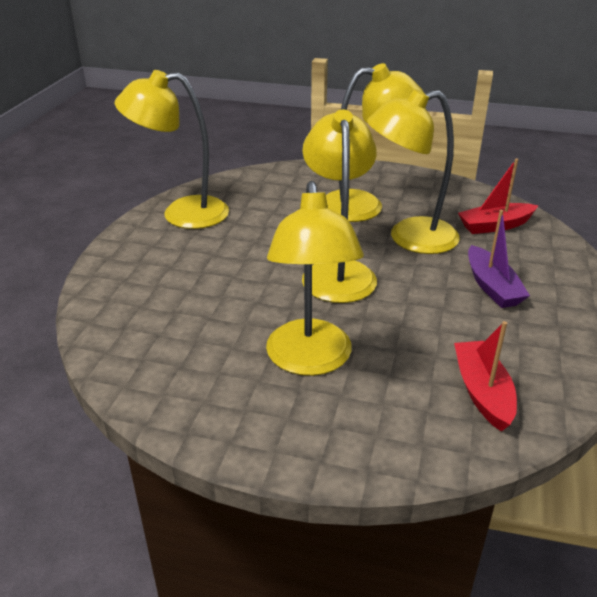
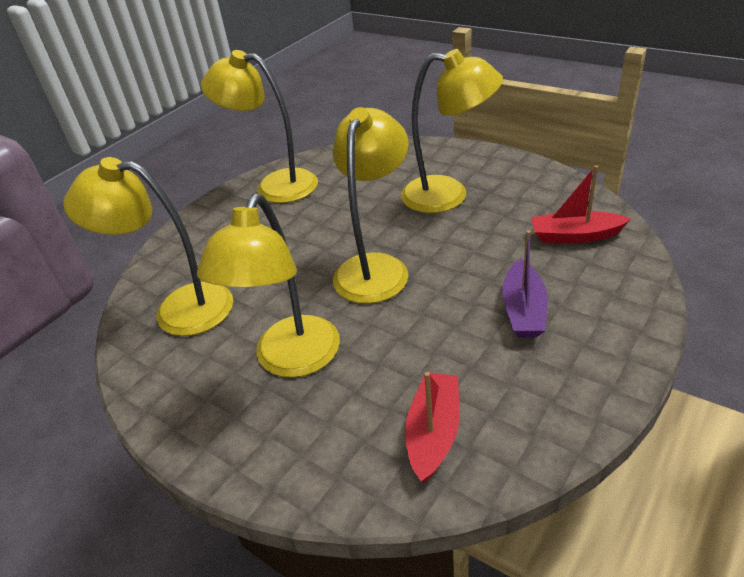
camera: 25 degrees right, 5 degrees up
yellow lamp [367,89,460,254] -> yellow lamp moved to [63,157,233,336]

